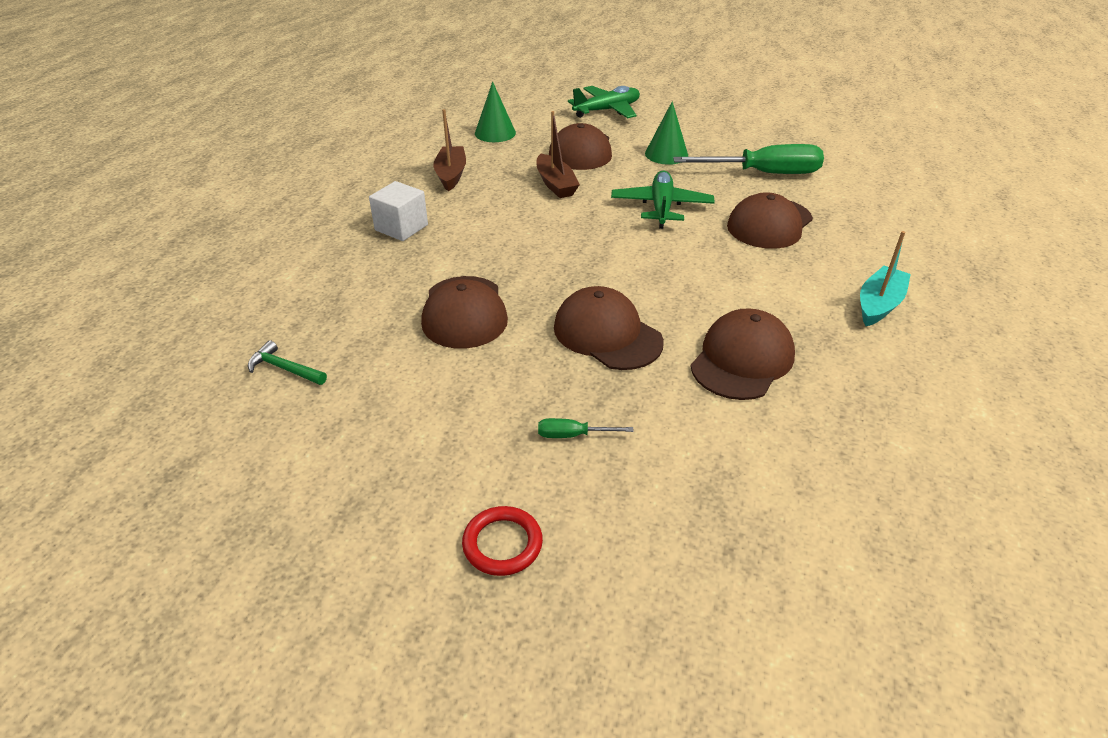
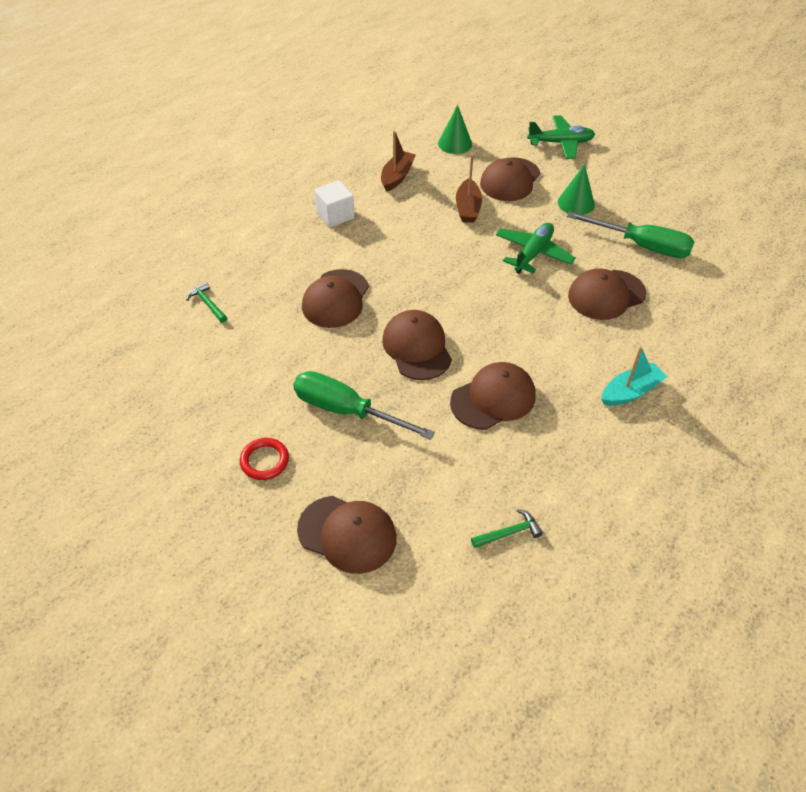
camera: 25 degrees right, 10 degrees up
green screwdriver [538,418,634,438] -> green screwdriver [293,371,435,440], size x2.38
none -> brown cap [297,496,397,574]
none -> green hammer [471,509,543,548]

